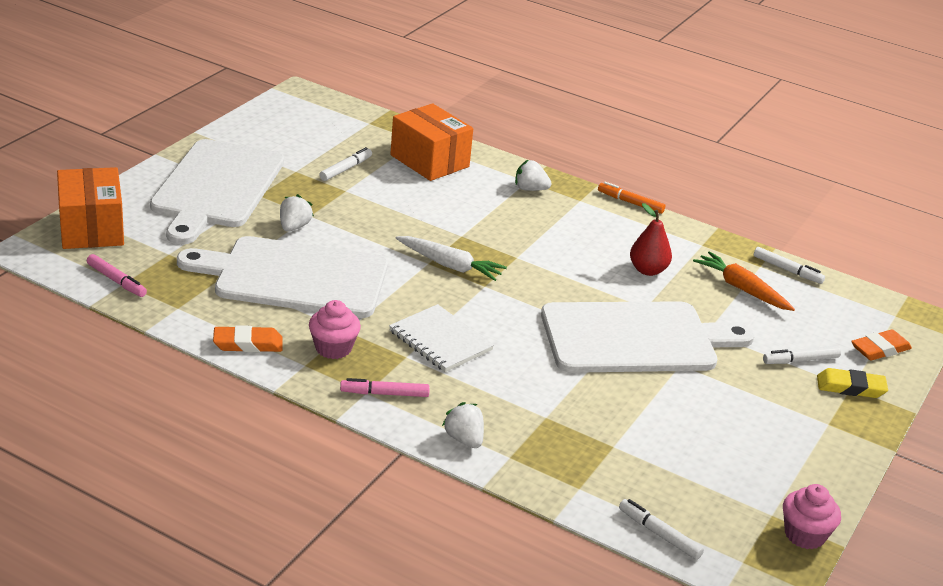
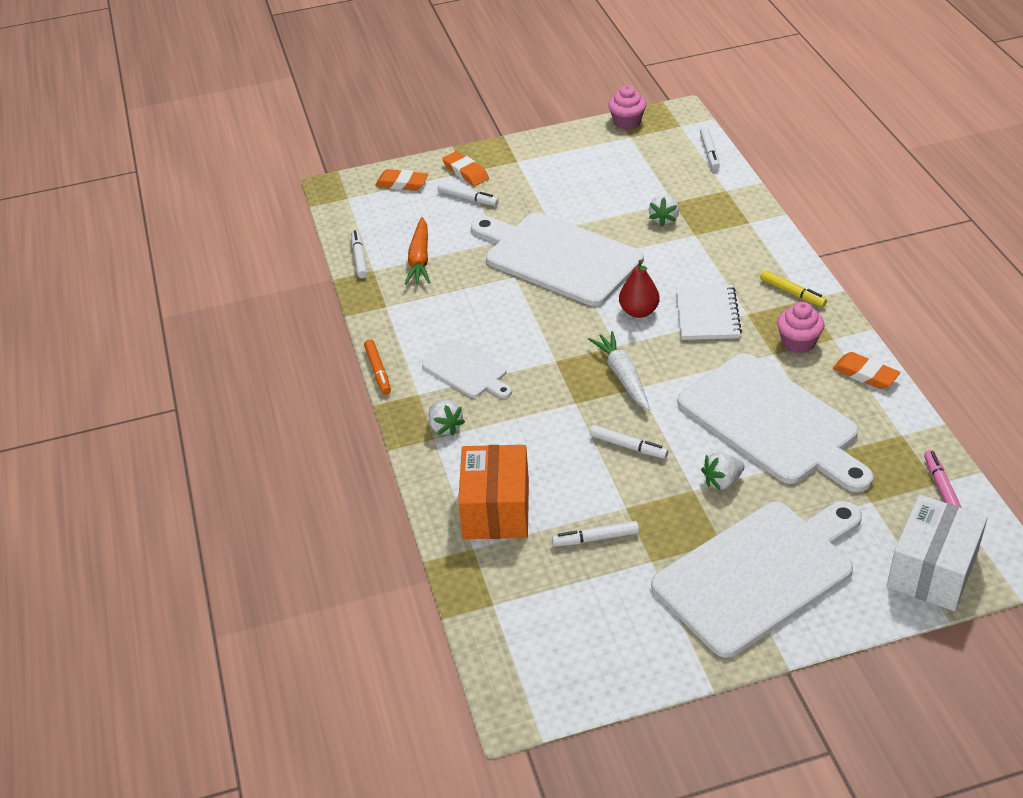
camera: 130 degrees left, 10 degrees up
orange box [57,167,124,249] -> white box [887,495,988,611]
pink marker [340,378,430,397] -> yellow marker [760,270,827,307]
white strawberry [442,402,484,448] -> white strawberry moved to [649,195,679,226]
red pear [630,203,672,276] -> red pear moved to [619,260,660,318]
yellow eraser [817,368,888,398] -> orange eraser [443,151,489,186]
none -> white cutting board [422,340,512,398]
none -> white marker [590,425,668,459]

